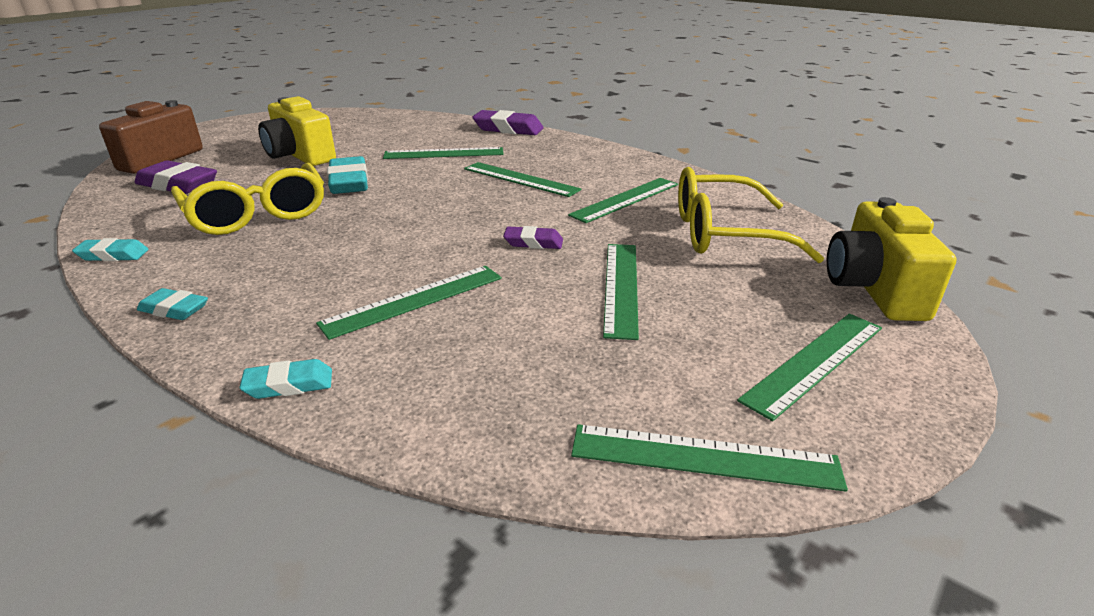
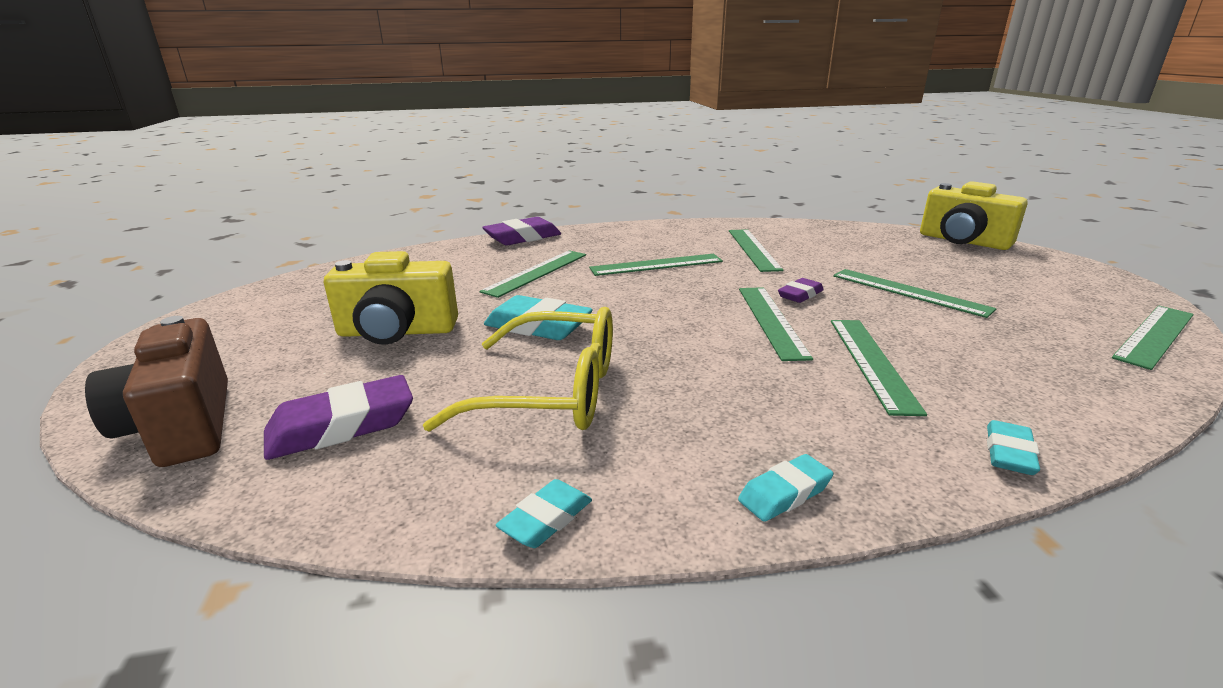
camera: 50 degrees left, 5 degrees down
yellow glasses [678,167,824,263] -> none
green ruler [737,314,882,421] -> green ruler moved to [739,287,813,361]

